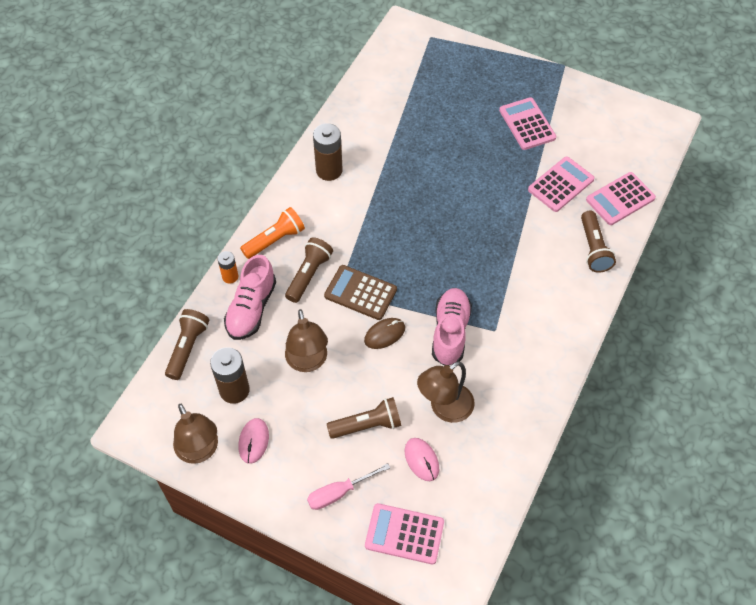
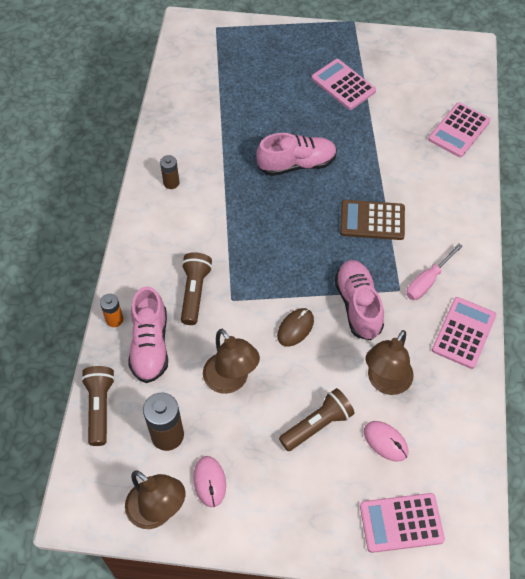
camera: 20 degrees left, 0 degrees up
orange flashlight [240,207,305,259] -> none
pink screwdriver [307,463,390,510] -> pink screwdriver moved to [406,243,463,300]
brown battery [313,123,343,181] -> brown battery [160,155,179,189], size x0.58
brown calculator [324,265,397,320] -> brown calculator moved to [340,200,405,240]
pink calculator [528,156,595,212] -> pink calculator moved to [432,297,496,369]
brown flashlight [581,211,616,273] -> none
none -> pink shoe [256,133,337,176]

